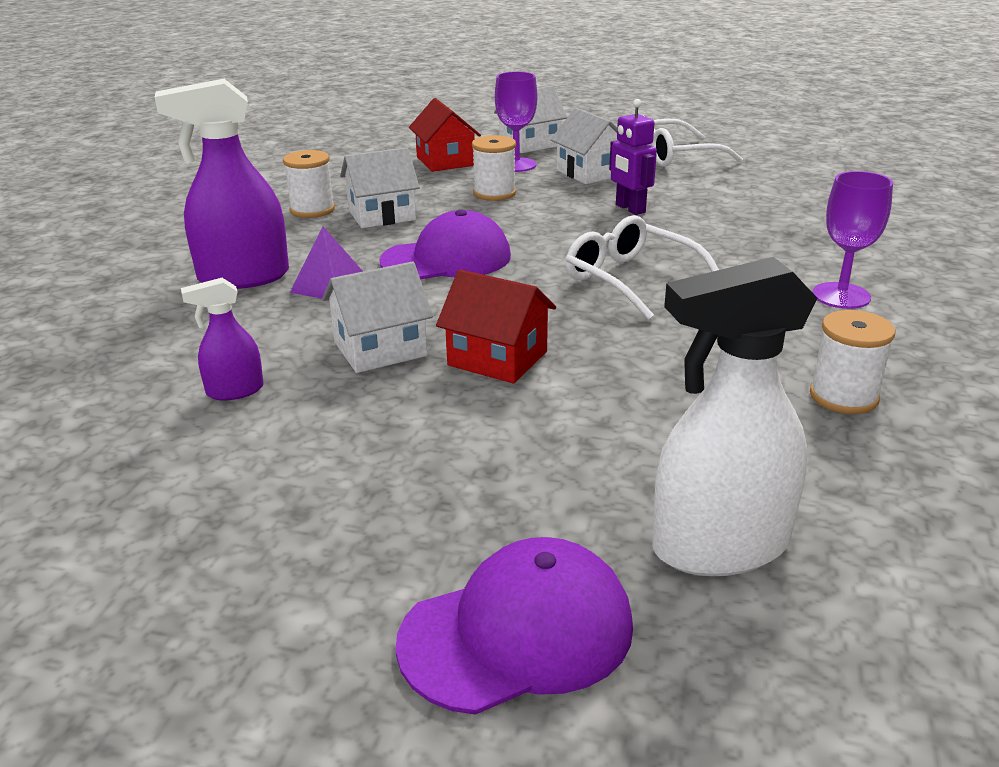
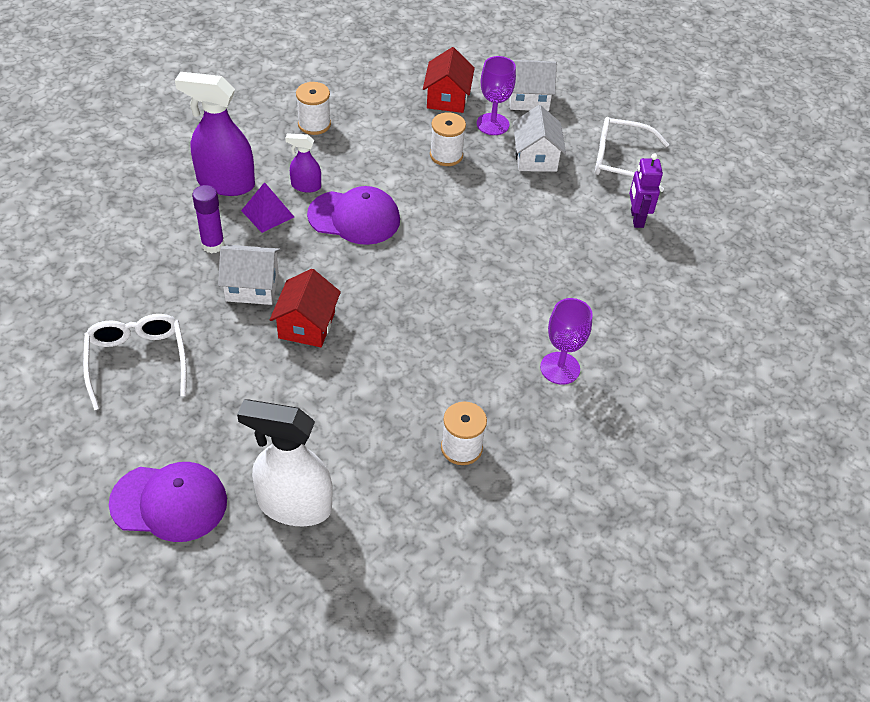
camera: 25 degrees right, 20 degrees up
purple spray bottle [181,278,264,400] -> purple spray bottle moved to [285,133,321,193]
white house [340,148,420,228] -> none
red house [436,269,556,384] -> red house turned 45 degrees clockwise [270,269,341,347]
white glasses [565,215,719,320] -> white glasses moved to [83,314,187,410]
purple robot [609,99,657,215] -> purple robot moved to [629,153,663,228]
none -> purple glue stick [192,185,225,253]

